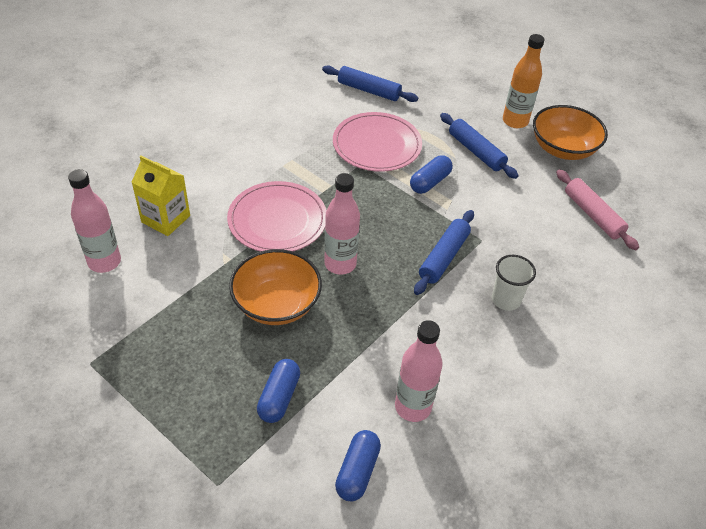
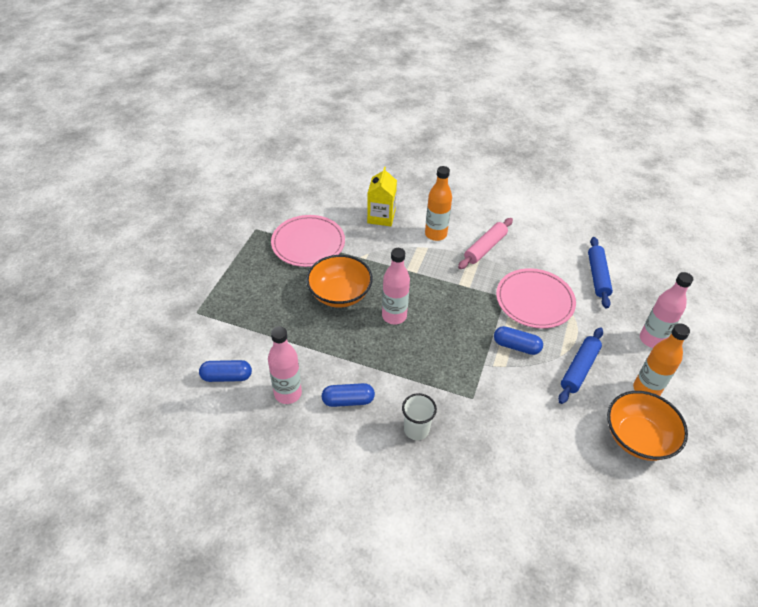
camera: 70 degrees right, 0 degrees up
pink bottle [68,169,121,273] -> pink bottle moved to [640,272,693,348]
pink plate [227,181,327,252] -> pink plate moved to [271,215,345,267]
blue capsule [257,359,300,423] -> blue capsule moved to [322,383,375,407]
blue rolling pin [414,210,474,295] -> none
pink rolling pin [556,169,639,250] -> pink rolling pin moved to [458,218,513,269]
none -> orange bottle [425,166,452,241]

